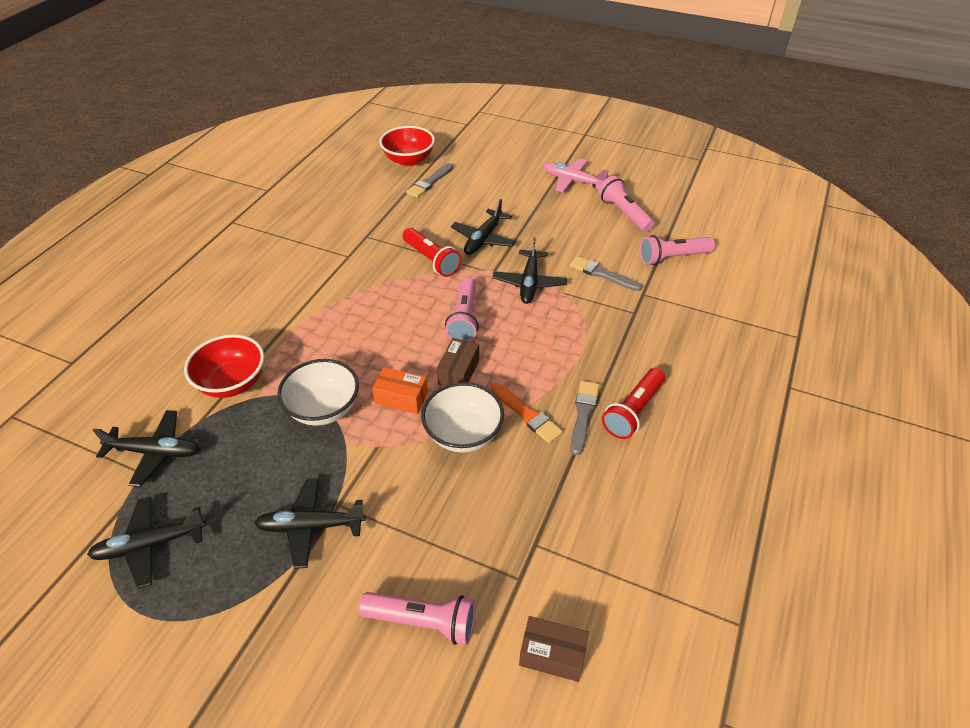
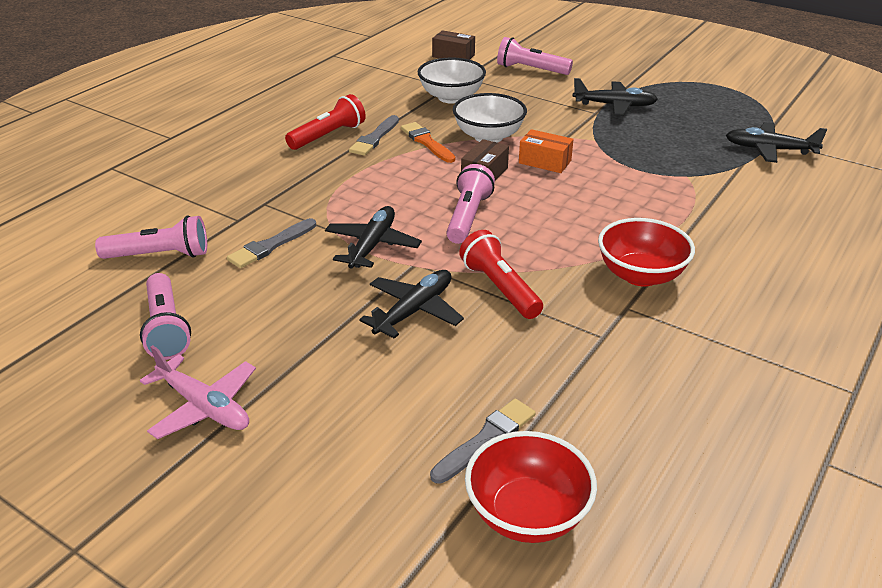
camera: 170 degrees left, 10 degrees down
black plane [87,496,206,589] -> none
red bowl [184,334,264,398] -> red bowl moved to [598,218,695,287]
white bowl [277,359,359,426] -> white bowl moved to [418,57,486,104]
grey brush [570,256,642,291] -> grey brush turned 90 degrees clockwise [227,218,316,268]

